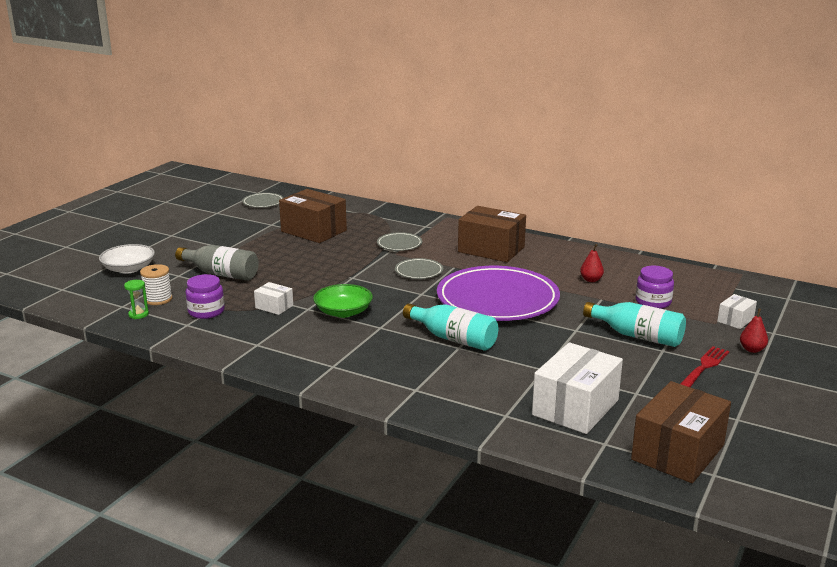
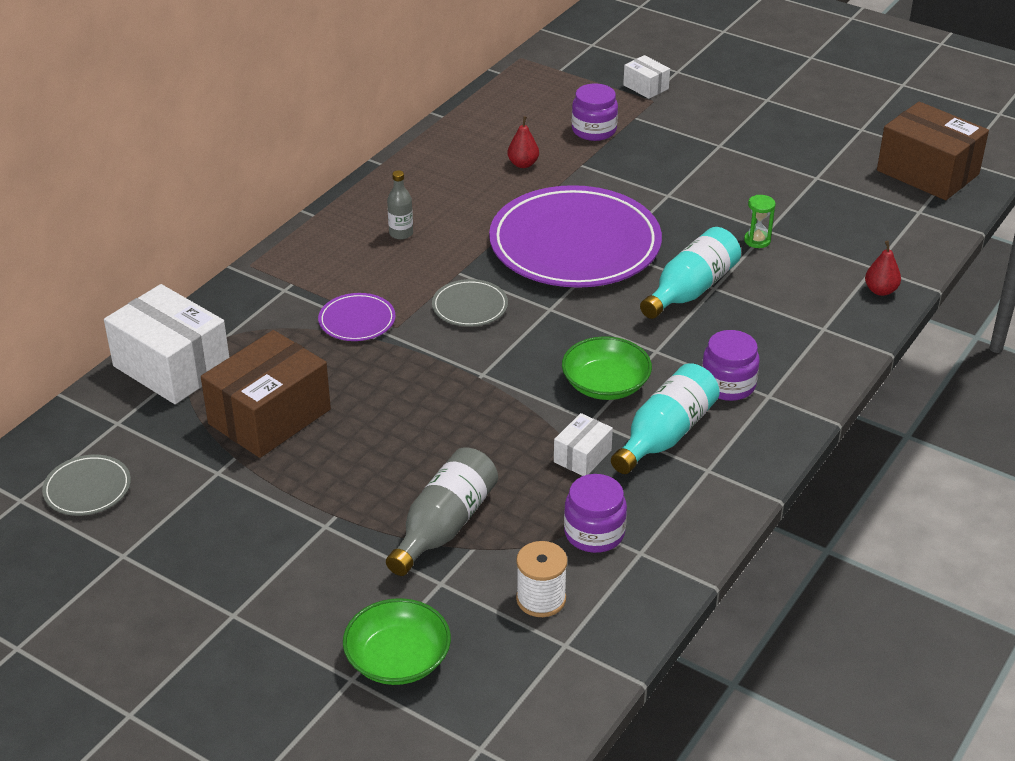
camera: 85 degrees left, 15 degrees up
white bowl [99,244,155,274] -> green bowl [343,598,451,685]
green hourglass [124,280,149,319] -> green hourglass moved to [744,195,775,248]
grey plate [377,232,422,251] -> purple plate [318,293,395,341]
brown box [458,206,526,262] -> grey bottle [387,170,413,240]
white box [532,342,623,434] -> white box moved to [104,284,229,404]
turquoise bottle [583,302,686,347] -> turquoise bottle moved to [611,363,720,474]
red fork [680,346,729,387] -> none
red pear [740,308,768,353] -> red pear moved to [865,241,901,296]
none -> purple jar [702,330,759,401]

